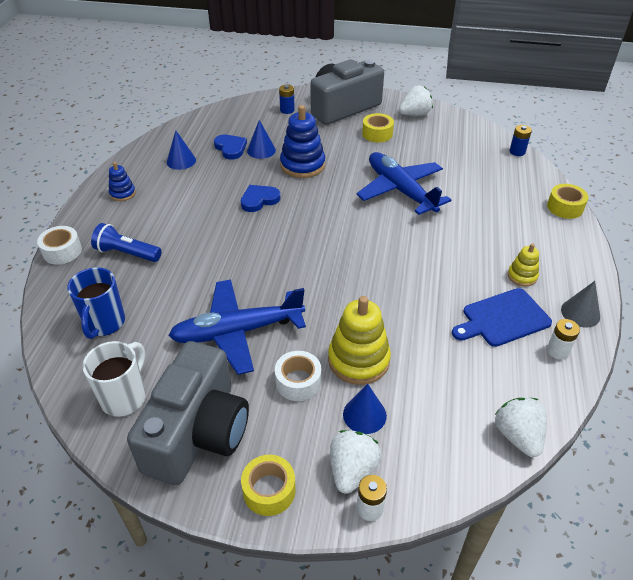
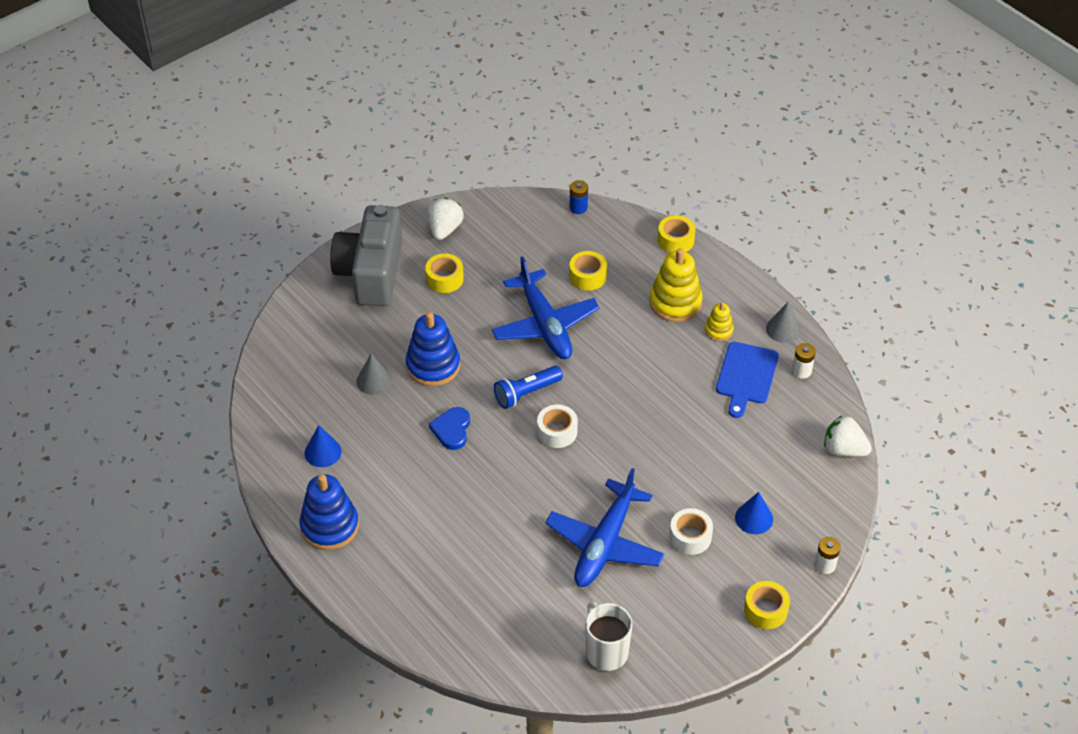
camera: 50 degrees left, 5 degrees up
white tape [37,226,82,264] -> white tape moved to [537,404,578,448]
blue mug [67,267,125,339] -> none
blue flashlight [91,223,161,262] -> blue flashlight moved to [494,366,563,409]
blue stacking toy [109,162,136,201] -> blue stacking toy [299,474,359,550], size x1.86
grey camera [127,341,249,485] -> none
blue heart [214,135,247,159] -> none
blue cone [247,120,276,159] -> grey cone [357,353,392,395]
blue battery [279,85,295,114] -> none
yellow stacking toy [328,296,391,385] -> yellow stacking toy moved to [649,248,703,322]
white strawberry [330,430,382,494] -> none
blue plane [356,152,451,215] -> blue plane turned 120 degrees counterclockwise [492,256,599,359]
none -> yellow tape [569,251,607,291]

